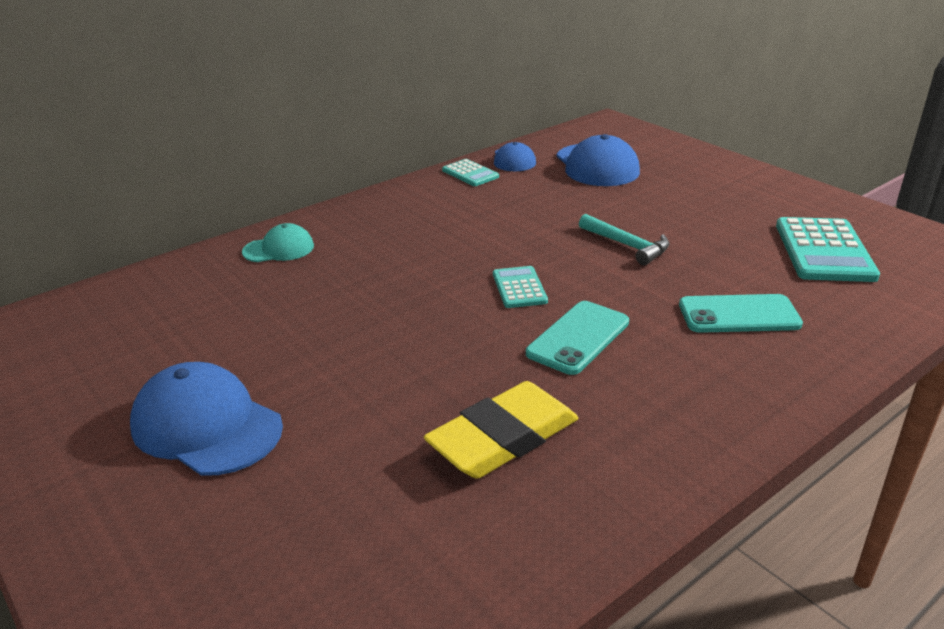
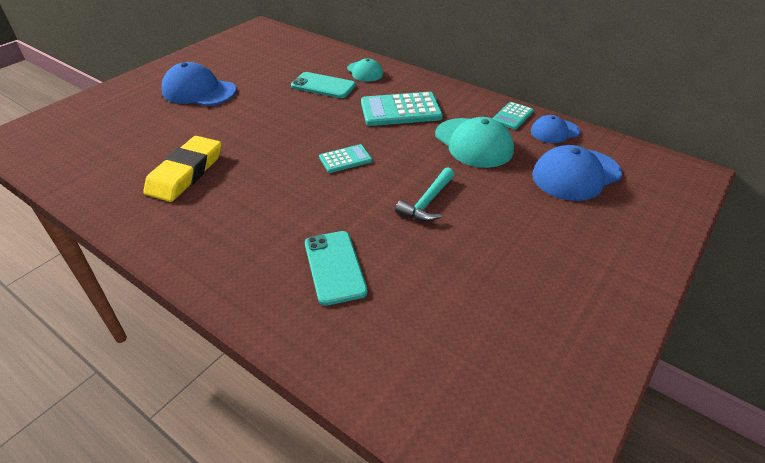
camera: 75 degrees right, 10 degrees up
blue cap [130,362,283,476] -> blue cap turned 90 degrees counterclockwise [161,62,236,106]
yellow eraser [424,381,578,479] -> yellow eraser turned 75 degrees clockwise [144,136,221,202]
turquoise phone [526,301,629,375] -> turquoise phone moved to [291,72,356,98]
turquoise calculator [776,217,880,282] -> turquoise calculator moved to [361,92,443,126]
none -> turquoise cap [435,117,514,168]

